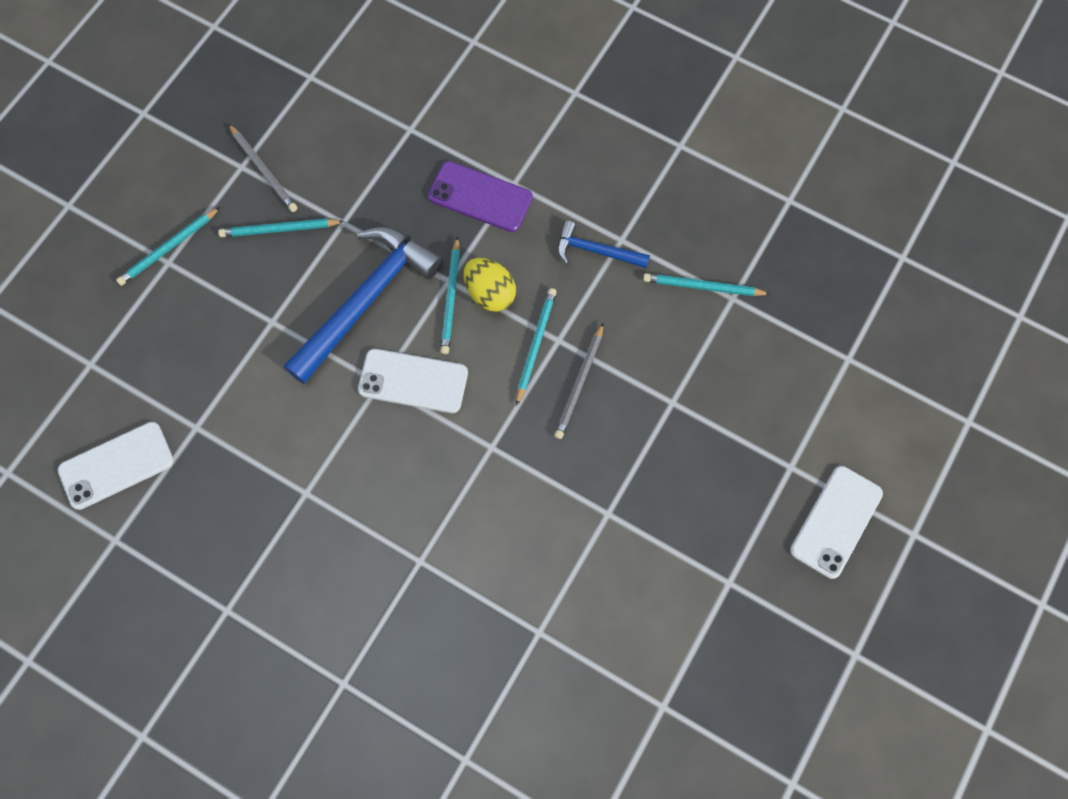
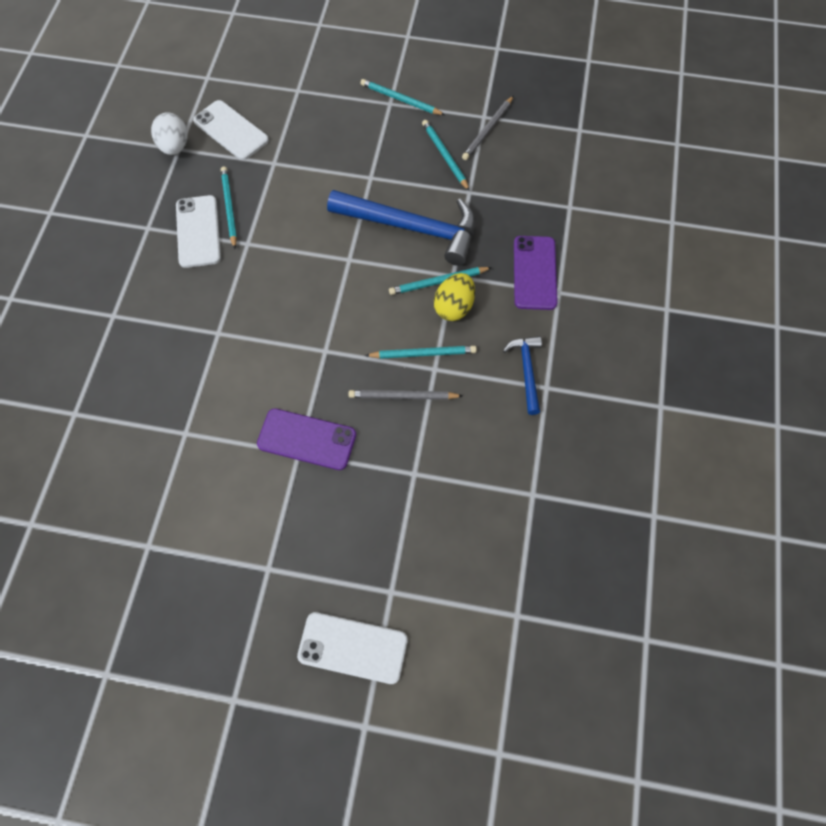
camera: 70 degrees right, 5 degrees down
white phone [358,349,468,413] -> white phone moved to [176,195,221,268]
turquoise pencil [643,273,770,296] -> turquoise pencil moved to [221,166,237,249]
none -> white egg [151,112,188,155]
none -> purple phone [257,408,356,470]

